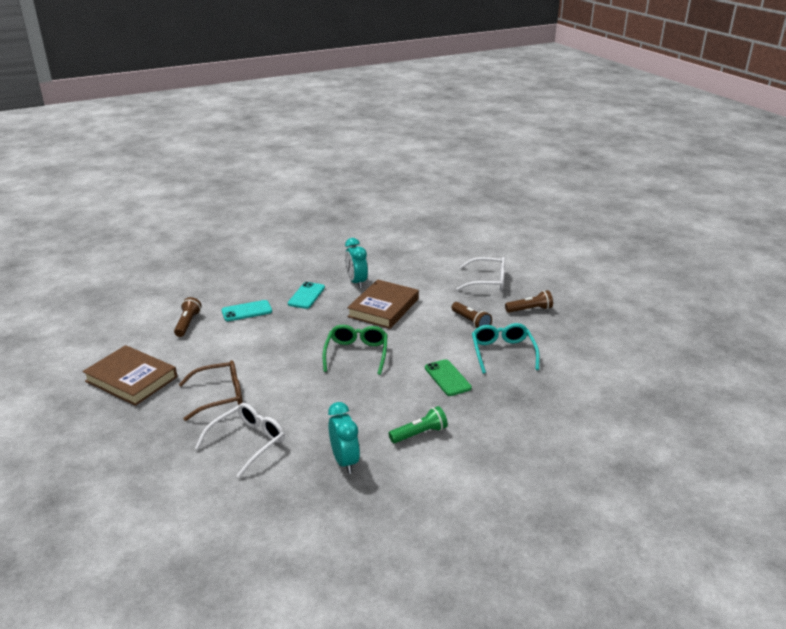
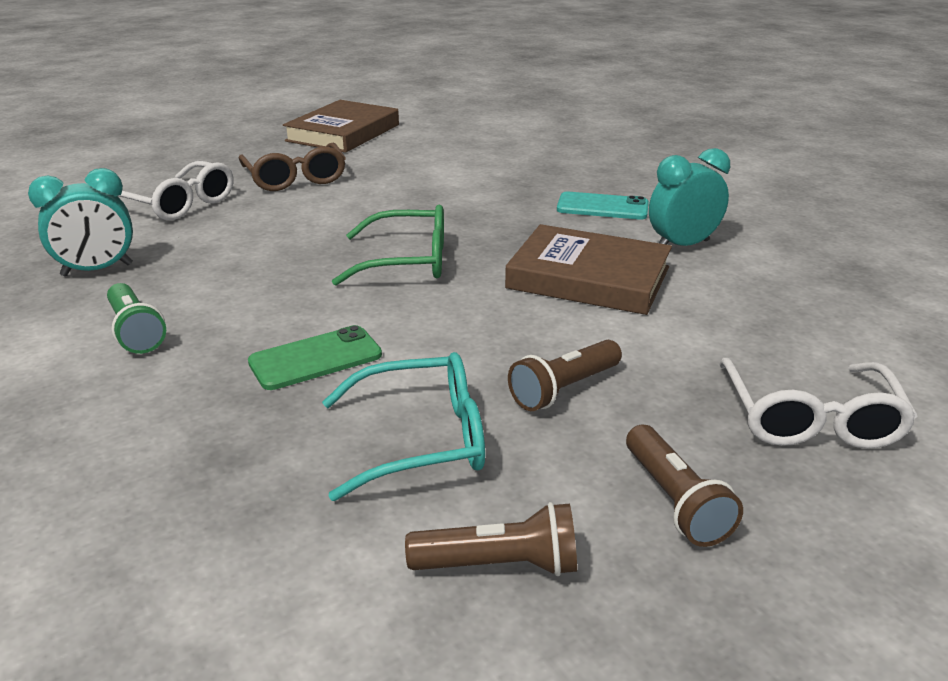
camera: 85 degrees right, 0 degrees up
brown flashlight [174,297,202,337] -> brown flashlight moved to [405,502,577,576]
turquoise phone [222,300,272,321] -> none

